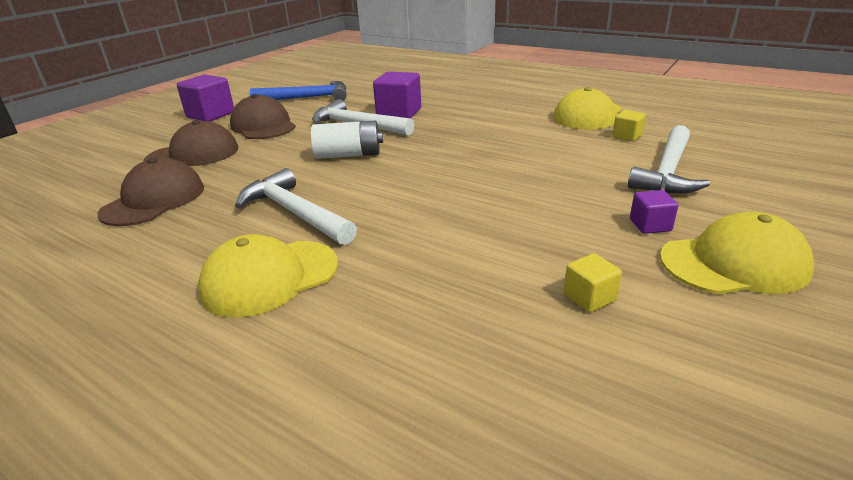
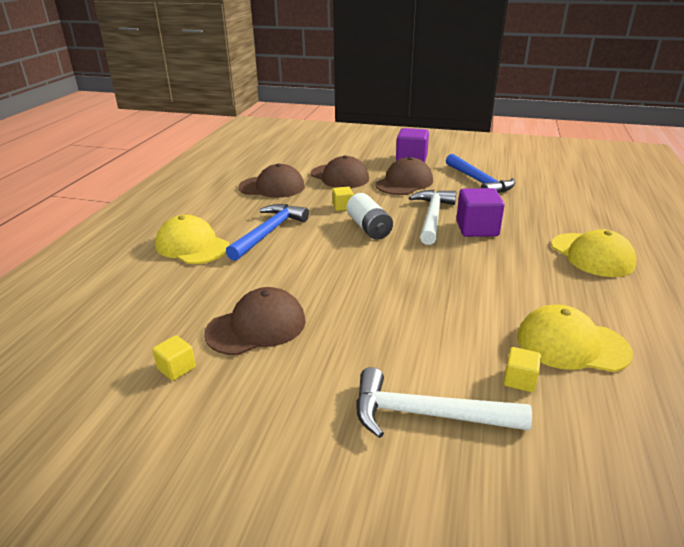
camera: 70 degrees right, 0 degrees up
white hammer [235,168,357,245] -> blue hammer [226,204,309,261]
purple cube [630,190,678,234] -> none
yellow cap [660,212,814,294] -> yellow cap moved to [551,229,636,277]
none -> brown cap [204,287,306,355]
none -> yellow cube [332,187,353,211]

